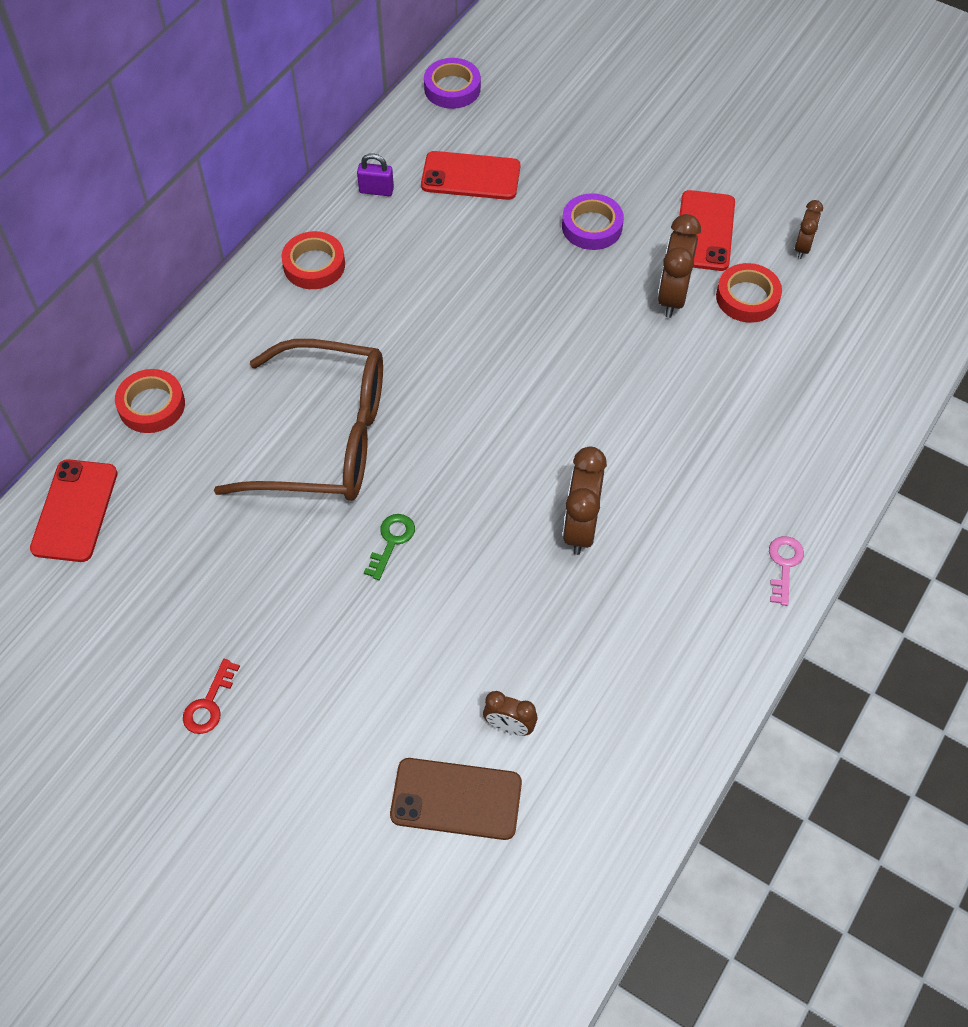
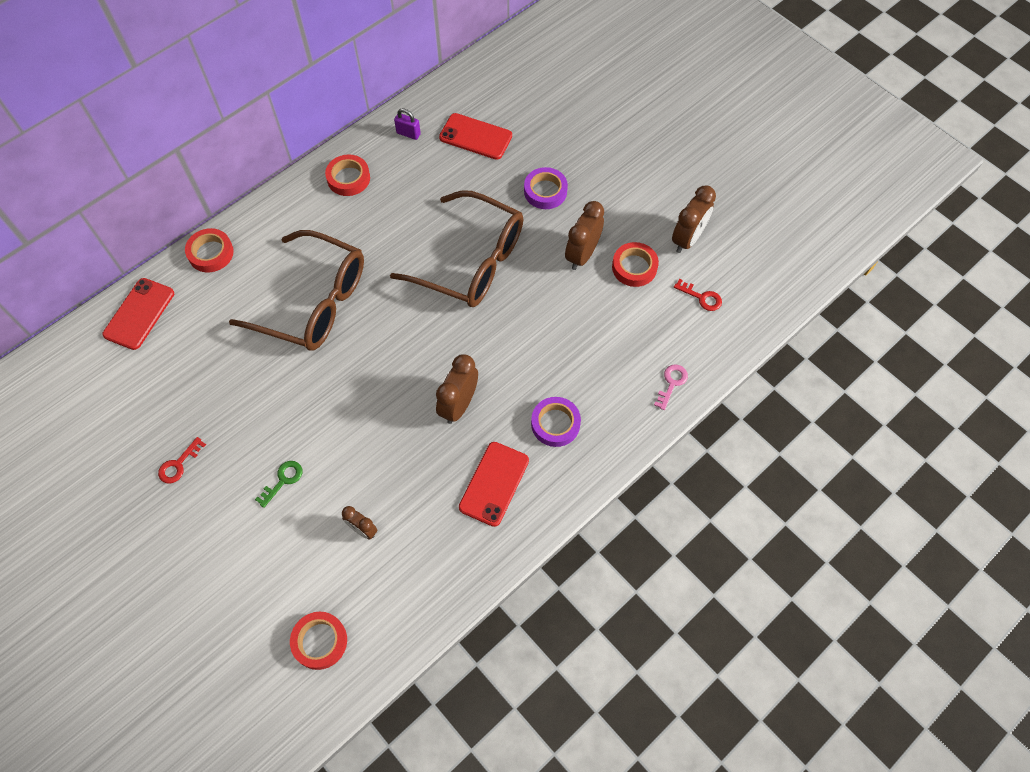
camera: 15 degrees right, 5 degrees up
green key [364,514,415,580] -> green key moved to [255,461,302,508]
brown phone [390,758,522,840] -> none
purple tape [424,58,481,109] -> purple tape moved to [531,397,581,447]
red phone [679,190,735,271] -> red phone moved to [459,442,529,527]
pink key [769,536,804,606] -> pink key moved to [654,364,688,410]
brown clock [795,200,823,259] -> brown clock [672,185,716,253], size x1.70
none -> red tape [290,612,347,670]
none -> brown glasses [390,190,523,307]
none -> red key [674,279,722,311]

